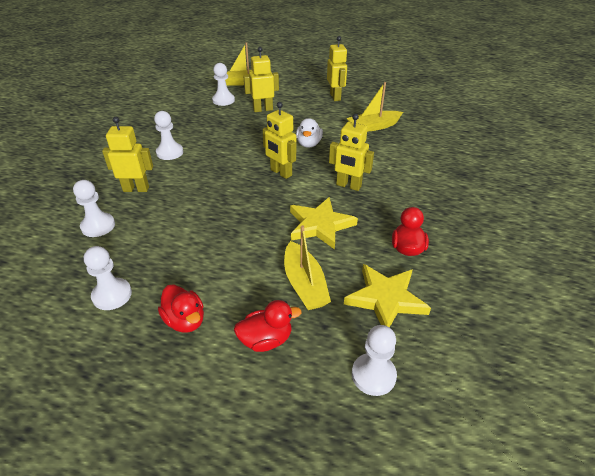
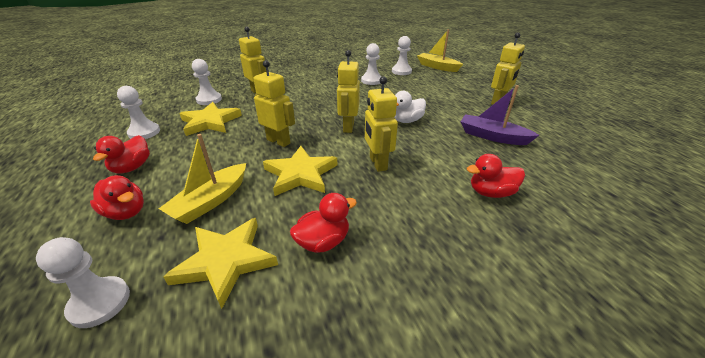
camera: 50 degrees right, 5 degrees down
white pawn [154,111,183,160] -> white pawn moved to [361,43,382,85]
yellow robot [243,47,279,112] -> yellow robot moved to [253,60,295,147]
yellow boat [347,82,403,132] -> purple boat [461,85,539,145]
none -> yellow star [179,102,242,136]
none -> red duck [467,154,525,198]

